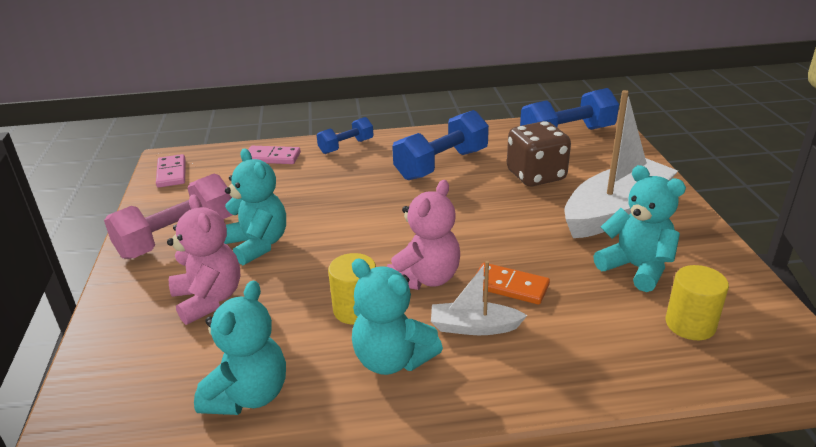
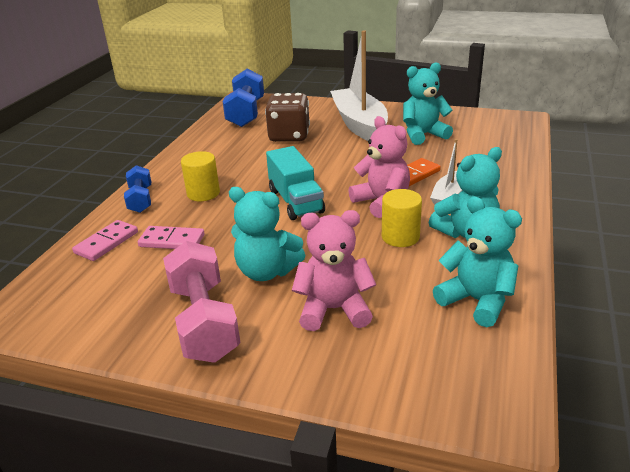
camera: 65 degrees left, 0 degrees up
pink domino [156,154,185,188] -> pink domino moved to [138,226,205,249]
turquoise teddy bear [224,148,286,265] -> turquoise teddy bear turned 150 degrees counterclockwise [229,187,305,281]
blue dumbbell [392,110,489,180] -> none
yellow cylinder [666,265,729,340] -> yellow cylinder moved to [181,151,220,201]
none -> turquoise truck [266,146,325,220]

